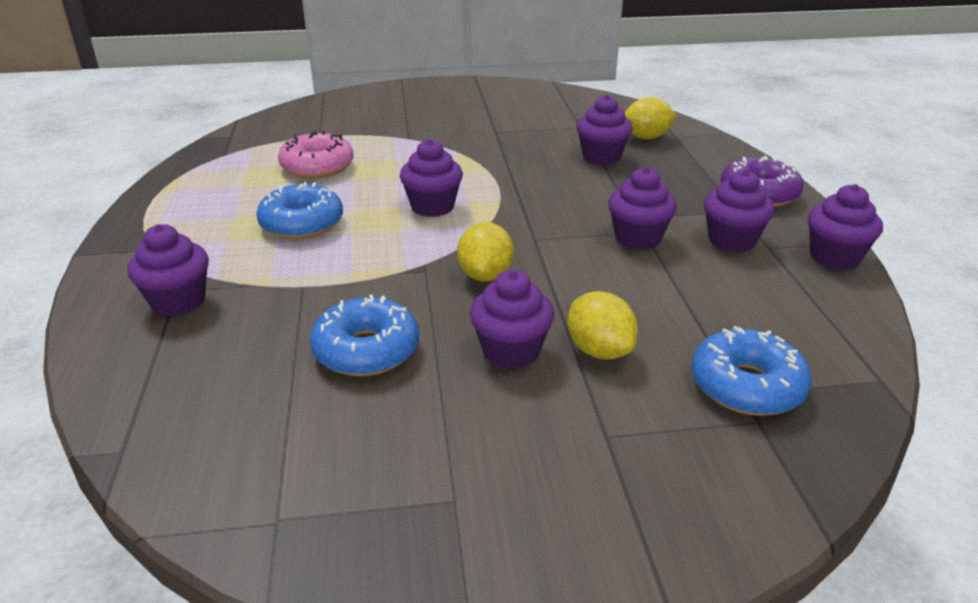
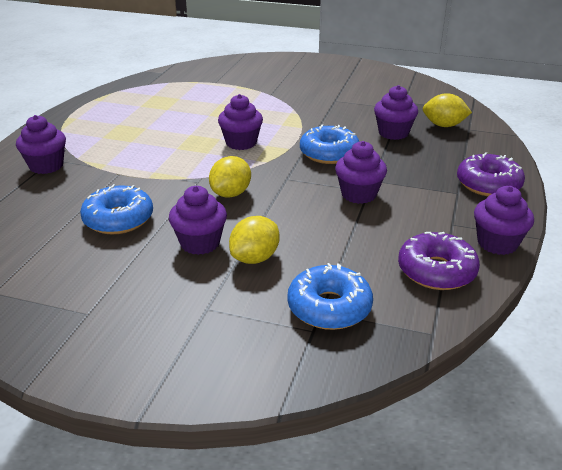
camera: 25 degrees right, 0 degrees up
blue donut [256,182,343,239] -> blue donut moved to [300,125,359,164]
pink donut [278,131,354,178] -> none
yellow lemon [567,291,638,360] -> yellow lemon turned 45 degrees clockwise [229,216,280,264]
purple cupcake [704,169,774,252] -> none
none -> purple donut [398,232,480,290]

